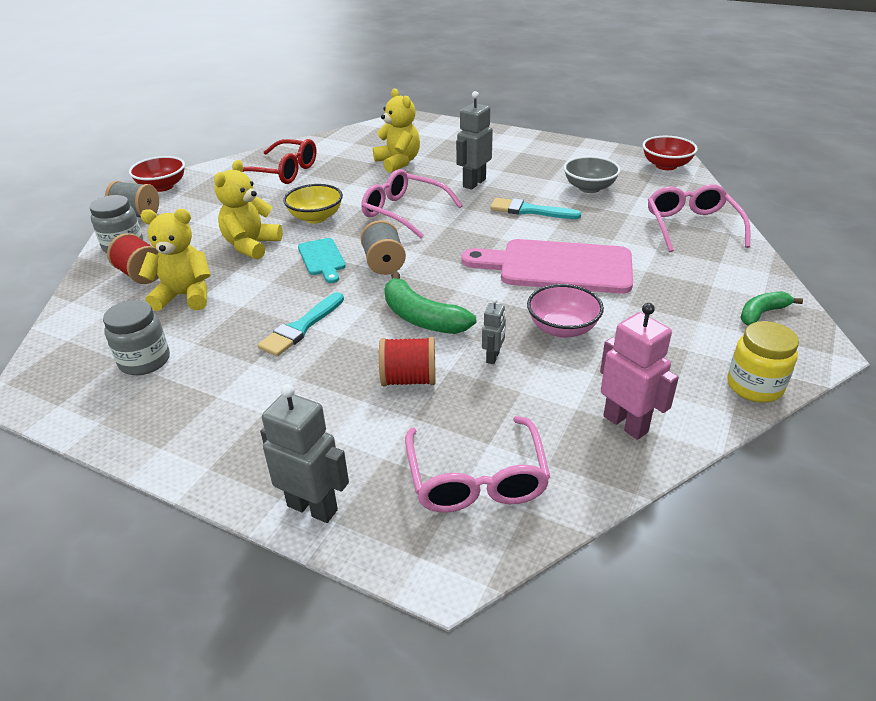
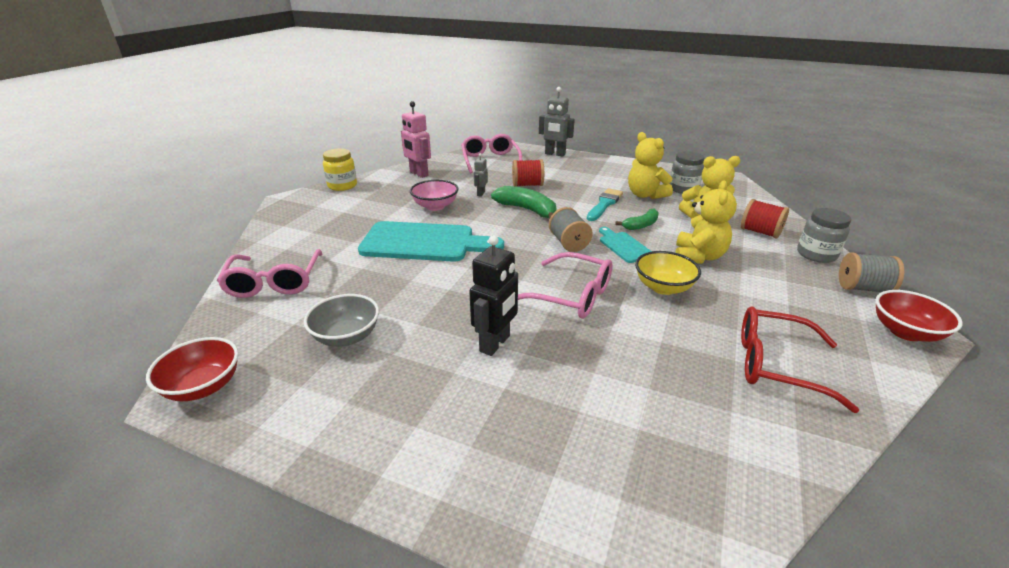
camera: 175 degrees right, 5 degrees down
yellow teddy bear [373,89,420,173] -> yellow teddy bear moved to [628,132,673,199]
grey robot [456,91,493,190] -> black robot [469,235,518,356]
pink cutting board [461,239,633,294] -> turquoise cutting board [358,221,504,262]
turquoise brush [490,198,581,219] -> none
green banana [740,291,803,325] -> green banana moved to [616,209,659,230]

